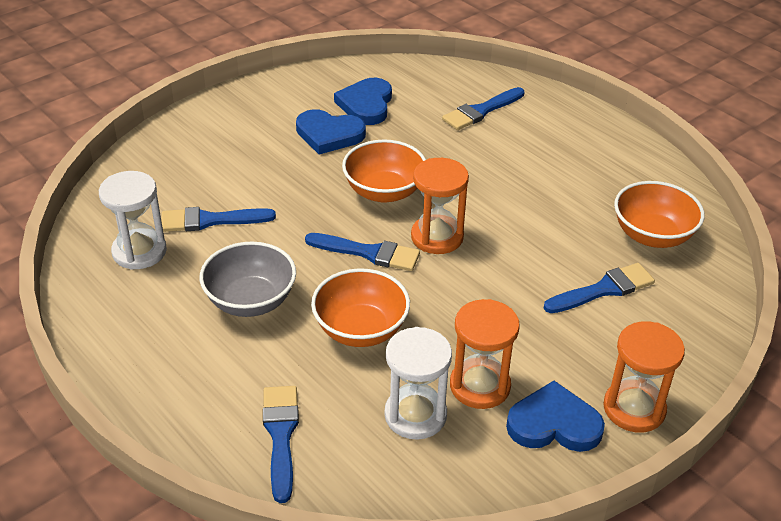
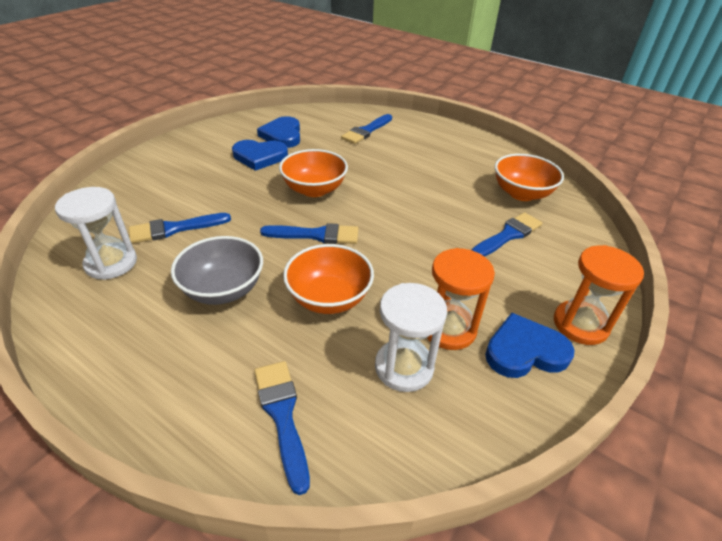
camera: 15 degrees left, 0 degrees up
orange hourglass [411,158,469,254] -> none

